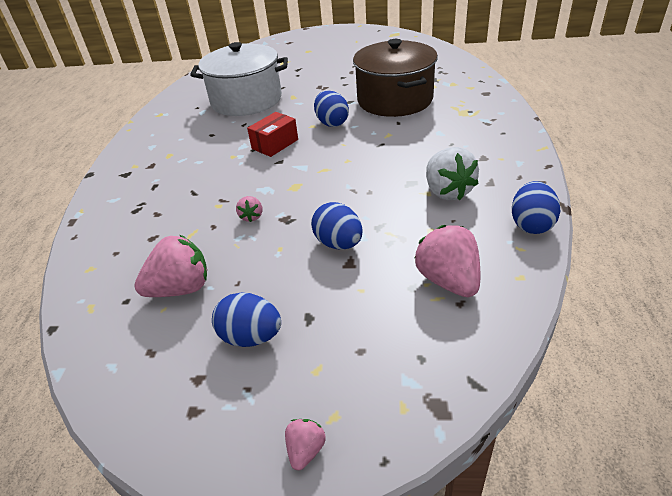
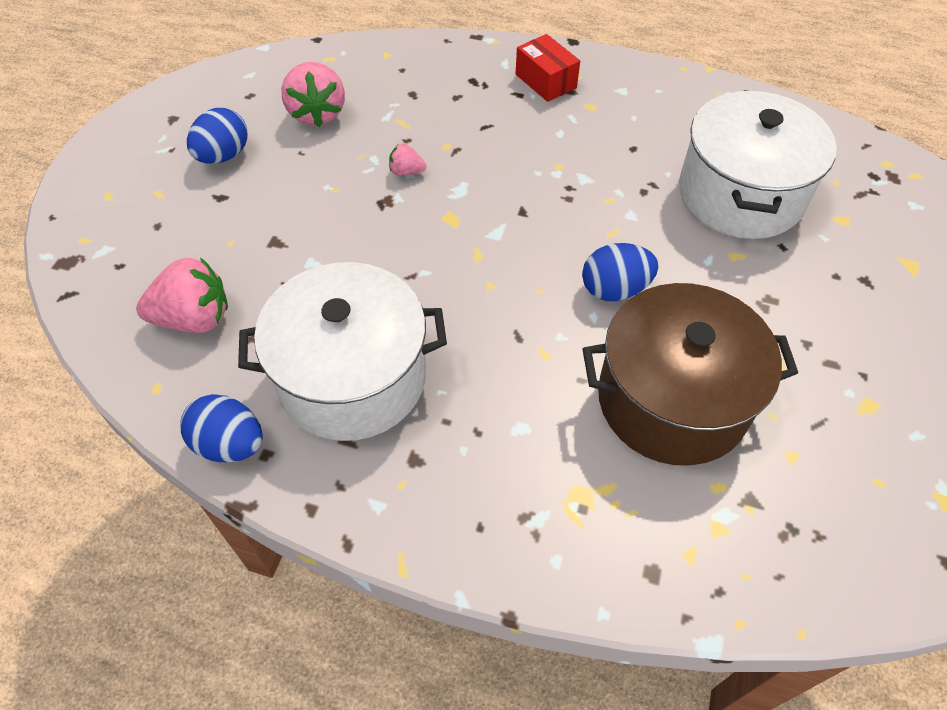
camera: 100 degrees right, 15 degrees up
red box [247,112,298,157] -> red box moved to [516,34,580,102]
pink strawberry [285,419,326,470] -> none
blue egg [311,202,363,250] -> none
white strawberry [426,147,479,200] -> white pot [238,262,447,441]

